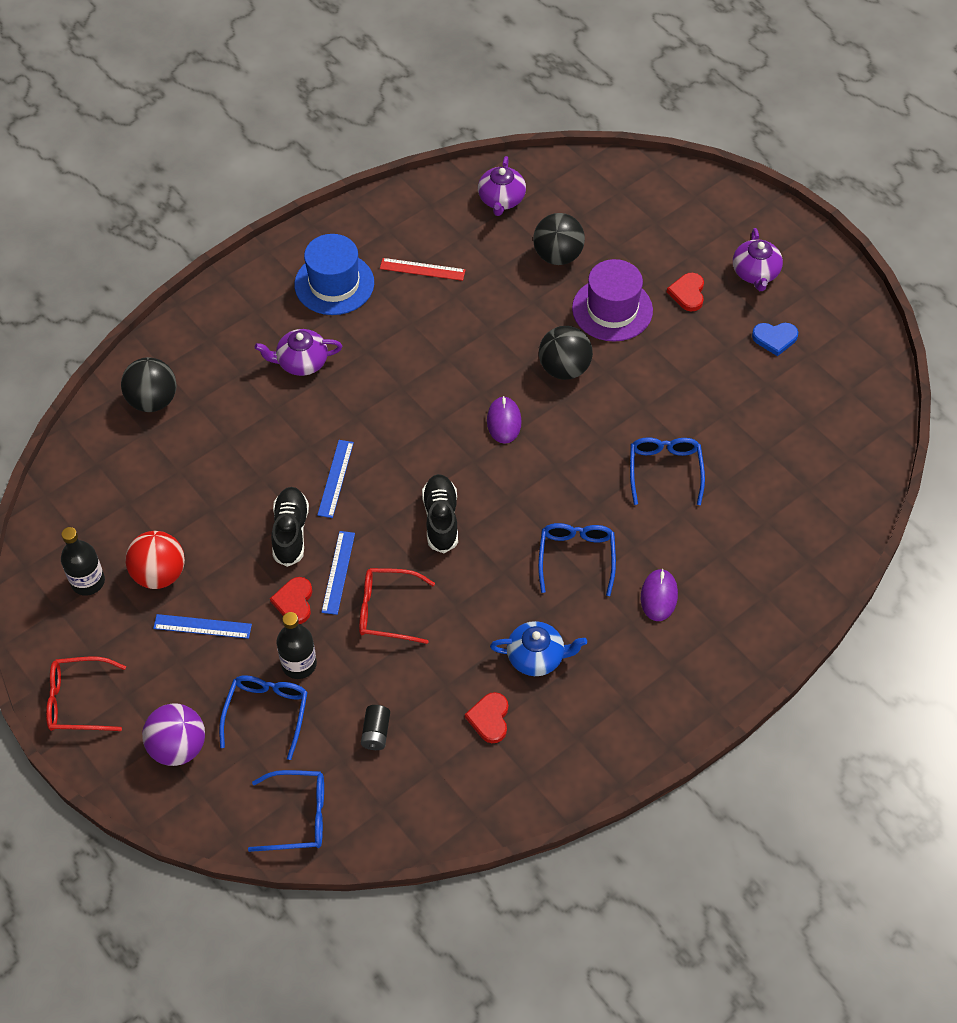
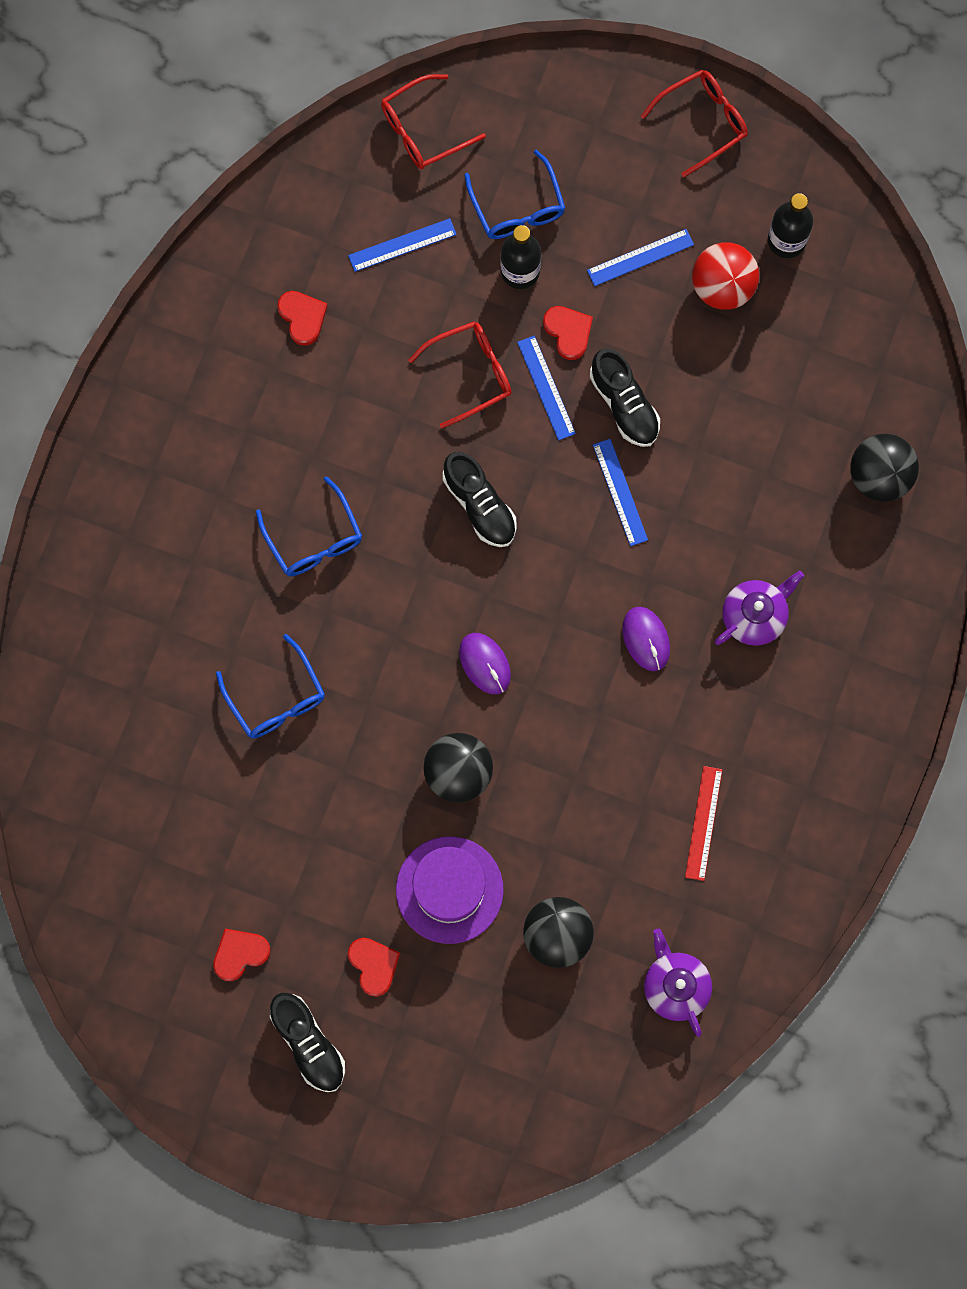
camera: 150 degrees right, 20 degrees up
purple ball [142,703,205,766] -> none
blue glasses [248,770,324,852] -> red glasses [381,74,486,169]
blue hat [294,234,374,315] -> none
black battery [361,705,390,750] -> blue ruler [348,218,457,272]
red ruler [380,258,466,281] -> red ruler turned 60 degrees counterclockwise [685,766,722,881]
blue teapot [490,621,587,676] -> none
purple mouse [641,569,678,621] -> purple mouse moved to [622,607,670,671]
purple teapot [733,228,783,291] -> black shoe [270,993,345,1092]
blue heart [752,323,798,356] -> red heart [213,929,271,981]

